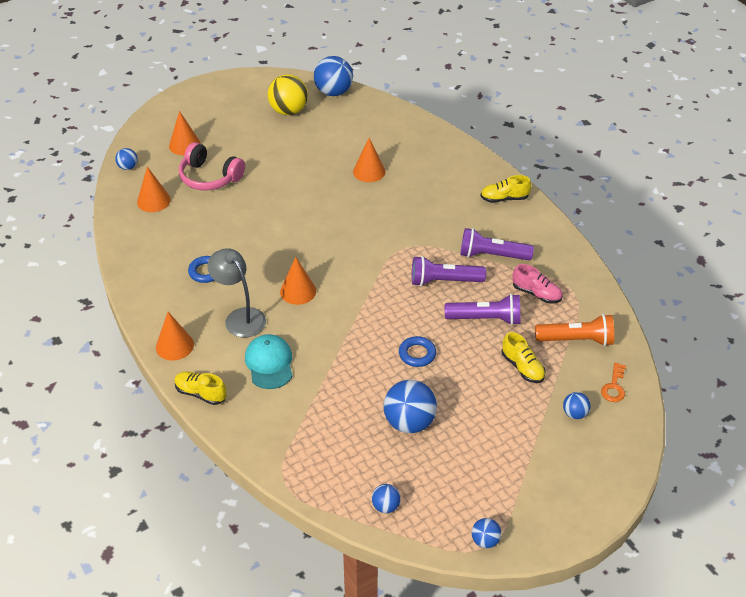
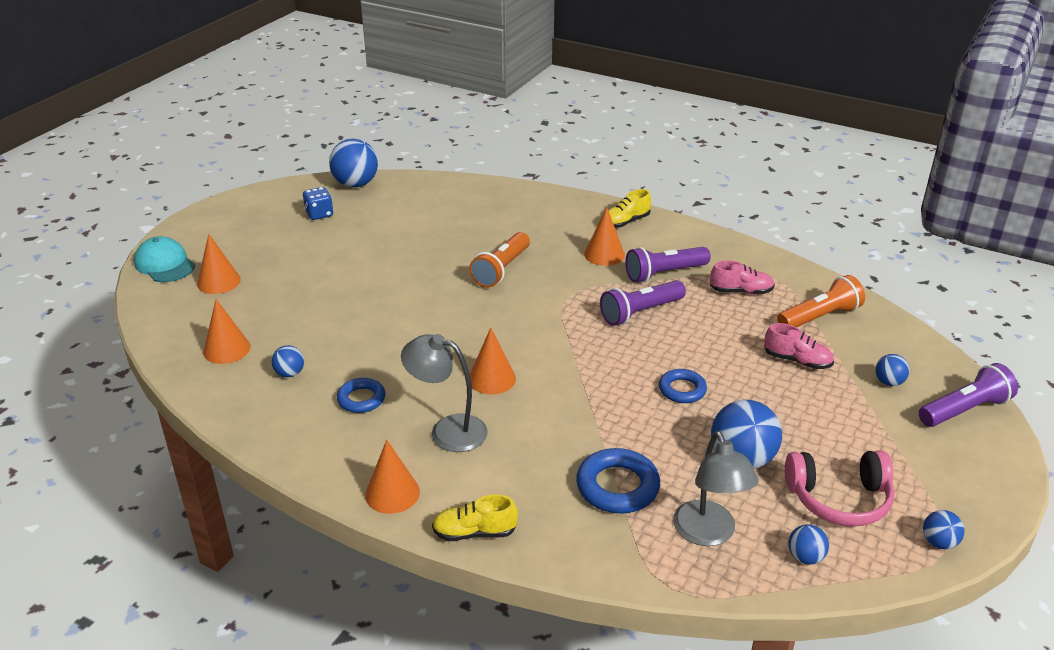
camera: 30 degrees left, 10 degrees down
blue ball [115,148,138,170] -> blue ball moved to [271,345,304,377]
pink headphones [179,142,245,191] -> pink headphones moved to [785,450,895,526]
turquoise cap [245,334,293,389] -> turquoise cap moved to [134,236,195,282]
yellow ball [268,74,308,115] -> blue dice [303,187,333,220]
orange cone [353,138,385,182] -> orange cone moved to [584,208,625,266]
purple flashlight [445,294,520,325] -> purple flashlight moved to [919,363,1018,427]
yellow shoe [502,332,546,383] -> pink shoe [764,323,834,369]
orange key [601,363,626,402] -> none
none -> orange flashlight [469,232,530,288]
none -> blue ring [576,448,660,514]
none -> grey lamp [673,431,758,546]

